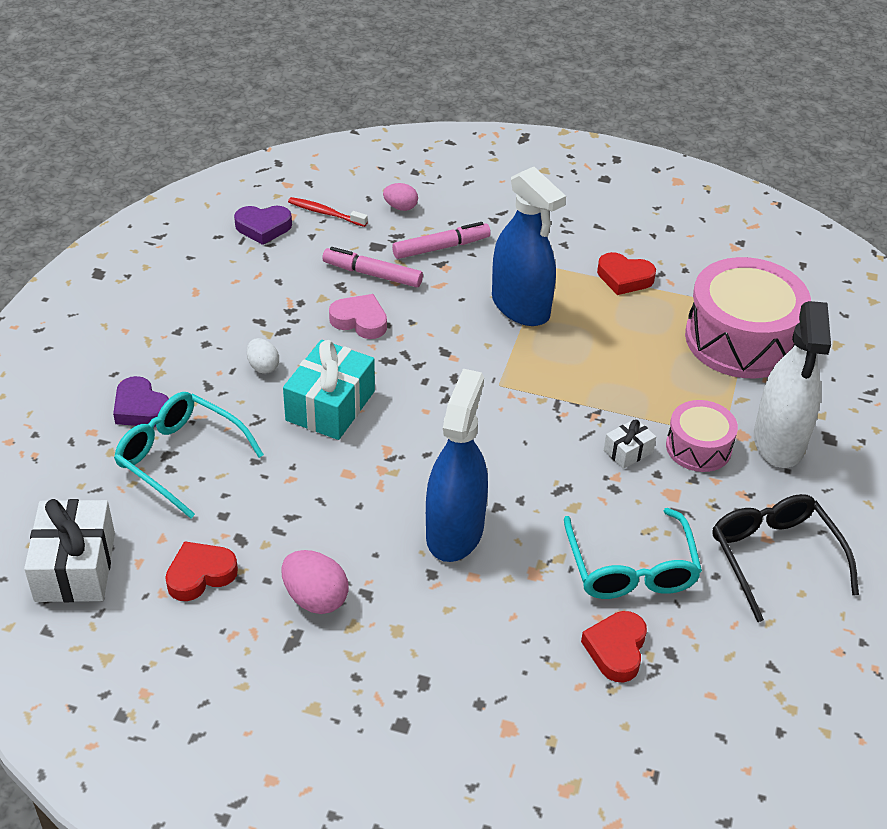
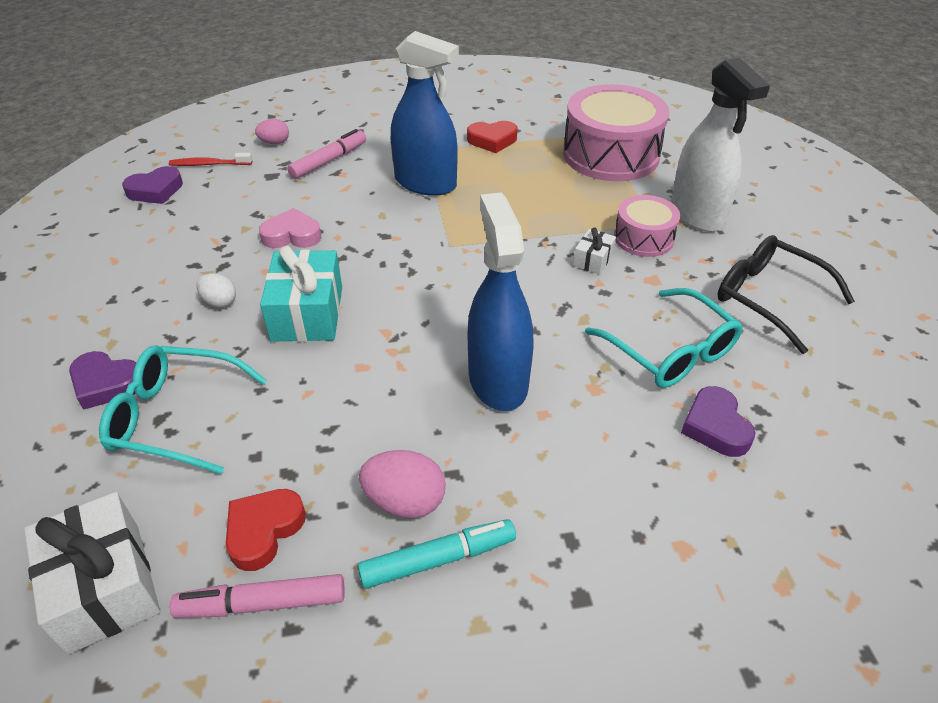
camera: 25 degrees left, 0 degrees up
pink marker [322,247,423,287] -> pink marker moved to [170,574,345,618]
red heart [581,611,647,683] -> purple heart [681,386,756,457]
none -> turquoise marker [357,519,516,589]

